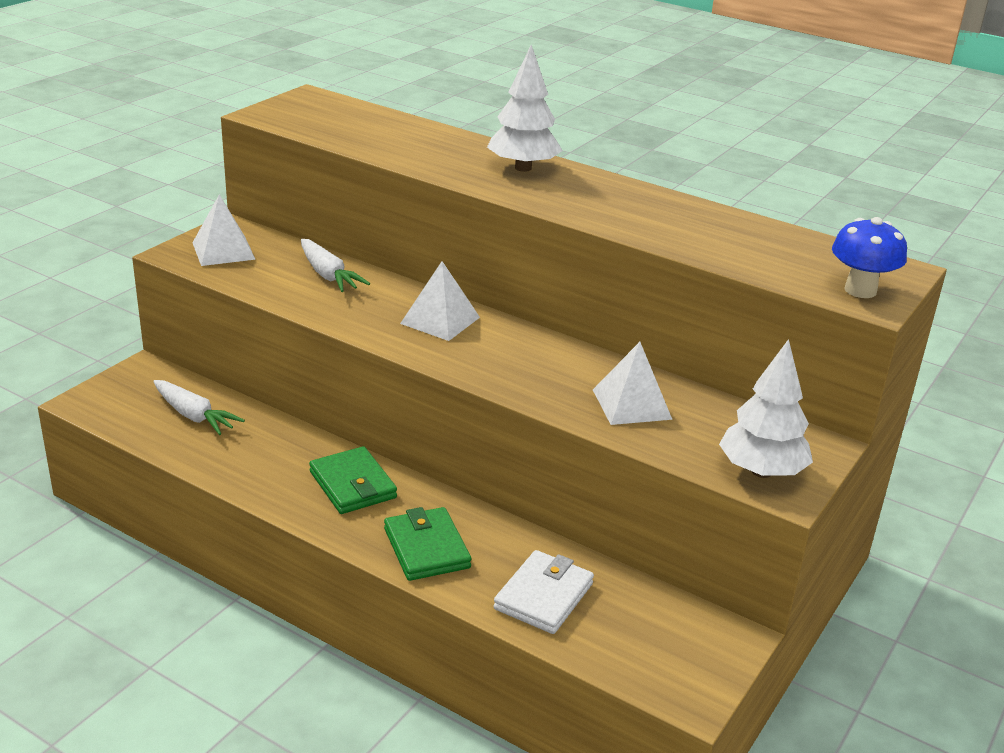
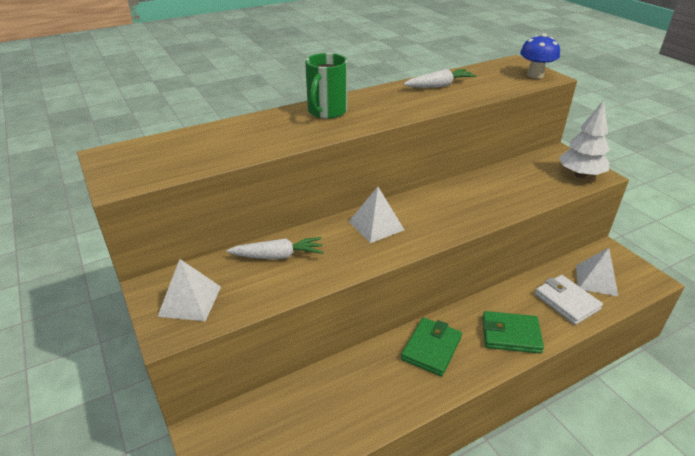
camera: 60 degrees left, 5 degrees up
white carrot [153,380,245,435] -> white carrot moved to [403,69,477,88]
green wallet [309,446,397,514] -> green wallet turned 60 degrees counterclockwise [401,317,462,376]
white tree [487,45,563,172] -> green mug [305,53,347,119]
white pyramid [593,342,672,425] -> white pyramid moved to [576,248,618,296]

